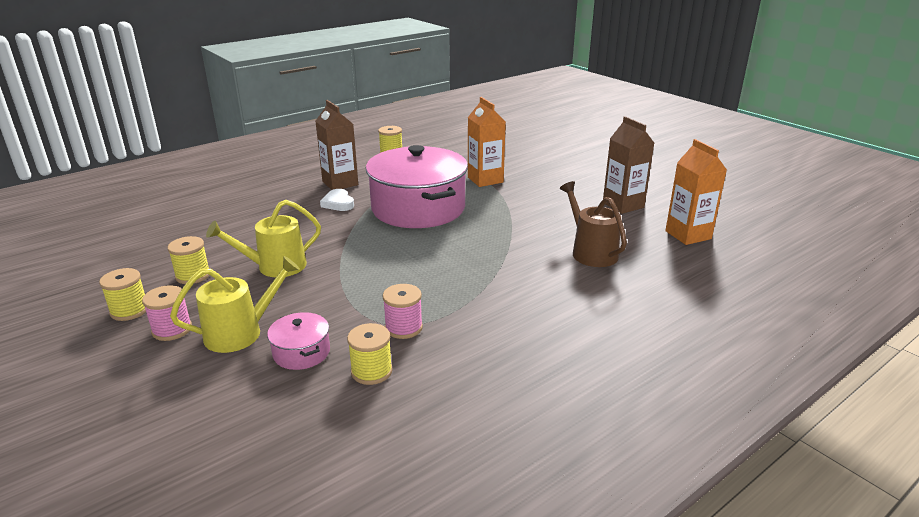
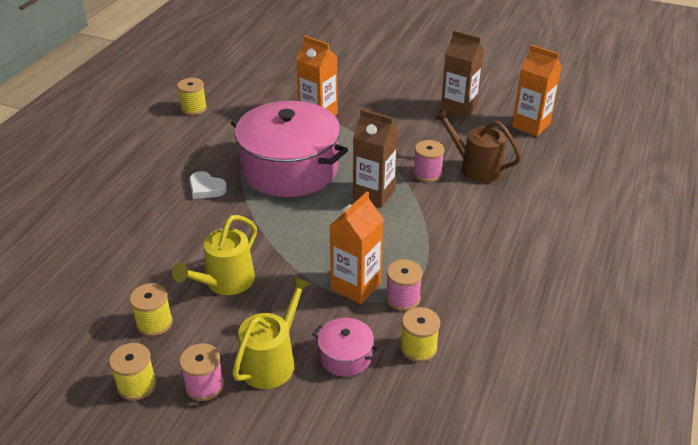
camera: 30 degrees left, 10 degrees up
brown carton [315,100,358,190] -> brown carton moved to [353,109,398,208]
none -> orange carton [330,192,384,304]
none -> pink spool [413,140,445,182]

